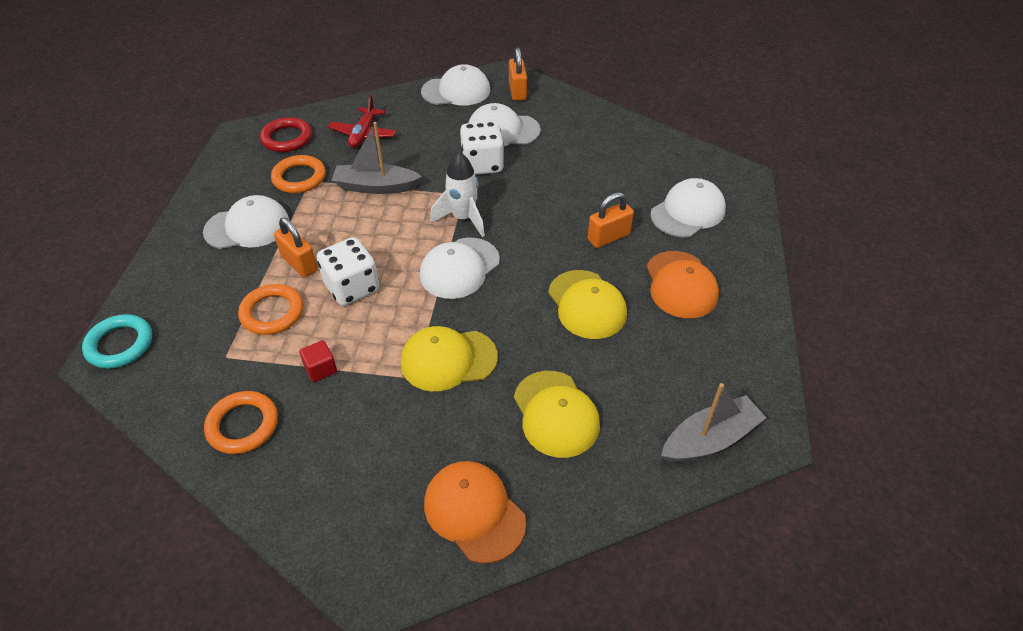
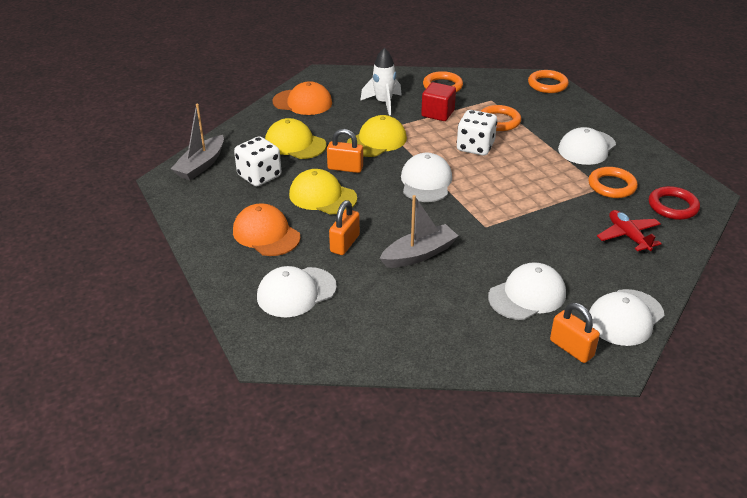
camera: 145 degrees right, 10 degrees down
turquoise ring [82,314,152,369] -> orange ring [528,70,569,93]
orange padlock [274,218,318,277] -> orange padlock moved to [327,129,363,173]
red cube [299,340,337,382] -> red cube [421,82,456,121], size x1.62
grey boat [332,122,422,194] -> grey boat moved to [380,195,458,268]
white rocket [430,152,485,237] -> white rocket moved to [360,48,402,115]
white dice [460,121,504,175] -> white dice moved to [234,136,281,186]
white cap [650,178,726,237] -> white cap turned 45 degrees clockwise [257,266,337,318]

